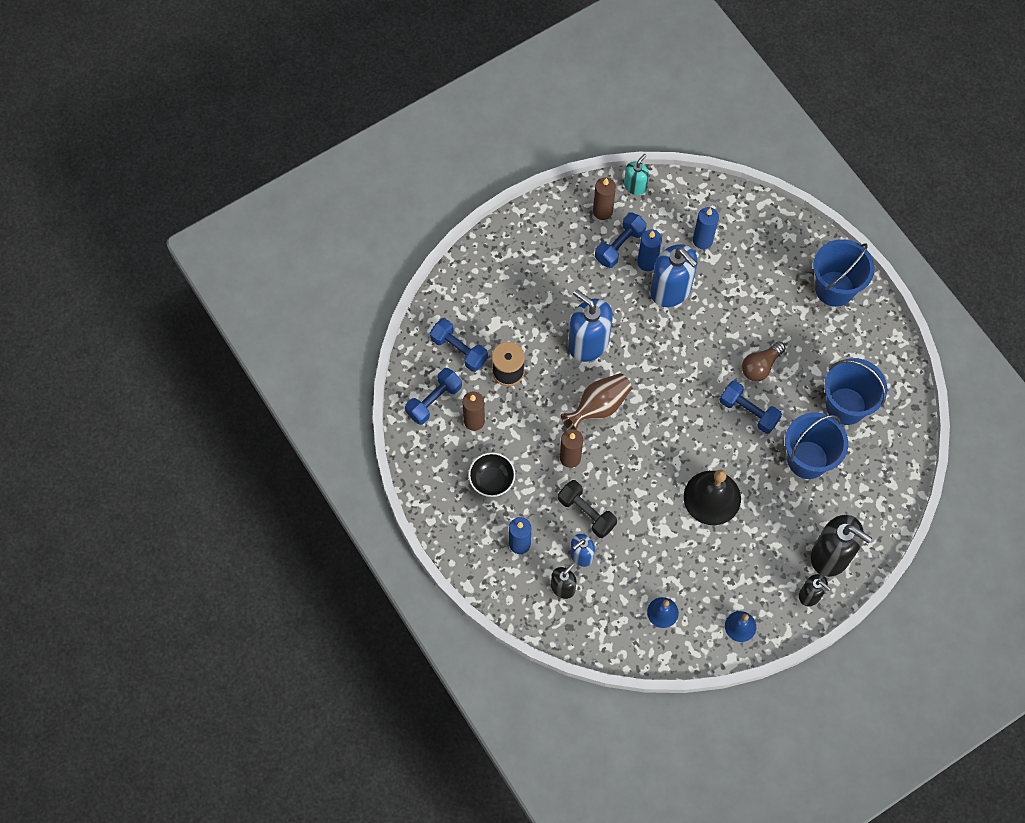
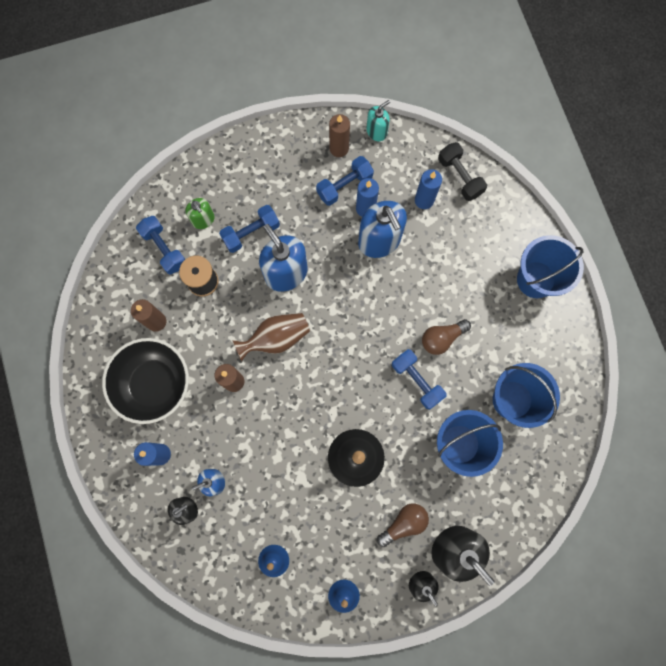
camera: 15 degrees right, 10 degrees up
blue dumbbell [405,368,462,425] -> blue dumbbell moved to [219,205,280,253]
black bowl [469,452,515,497] -> black bowl [102,338,189,424], size x1.83
black dumbbell [558,480,617,538] -> black dumbbell moved to [438,142,487,201]
none -> green soap dispenser [185,198,215,229]
none -> brown light bulb [377,503,429,547]

